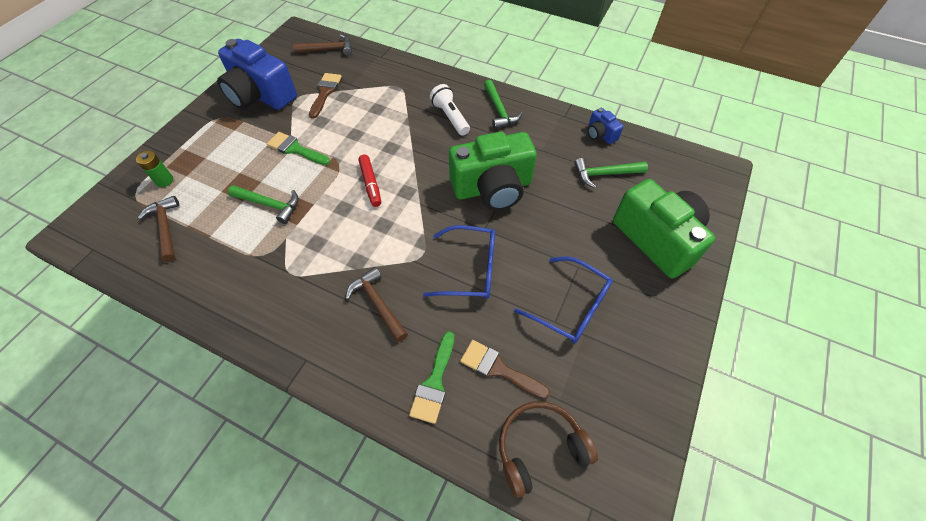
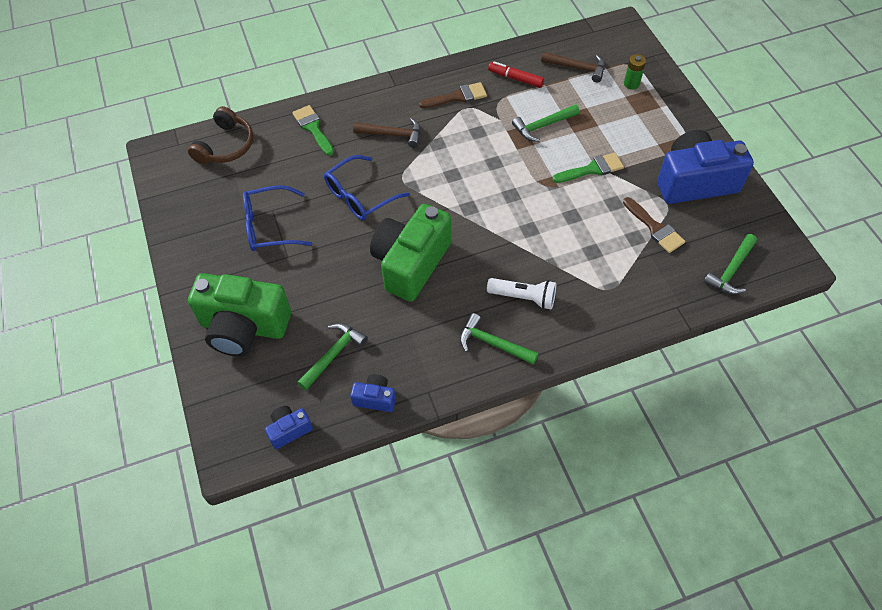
camera: 135 degrees right, 0 degrees up
brown hammer [293,34,352,56] -> green hammer [703,234,757,294]
red marker [358,154,381,207] -> red marker moved to [488,61,544,88]
brown brush [460,340,550,399] -> brown brush moved to [419,82,487,108]
none -> blue camera [265,406,313,449]

